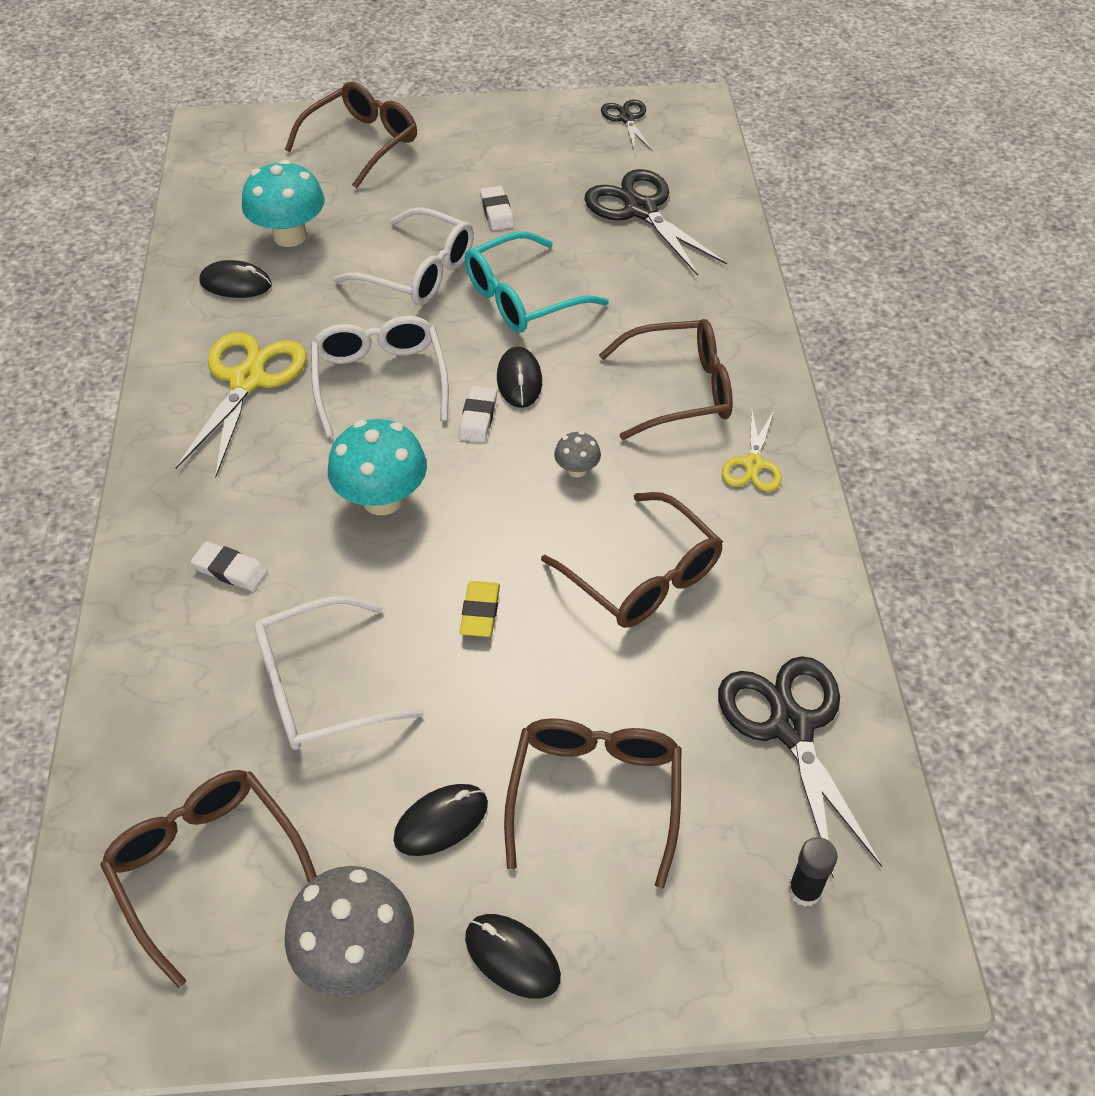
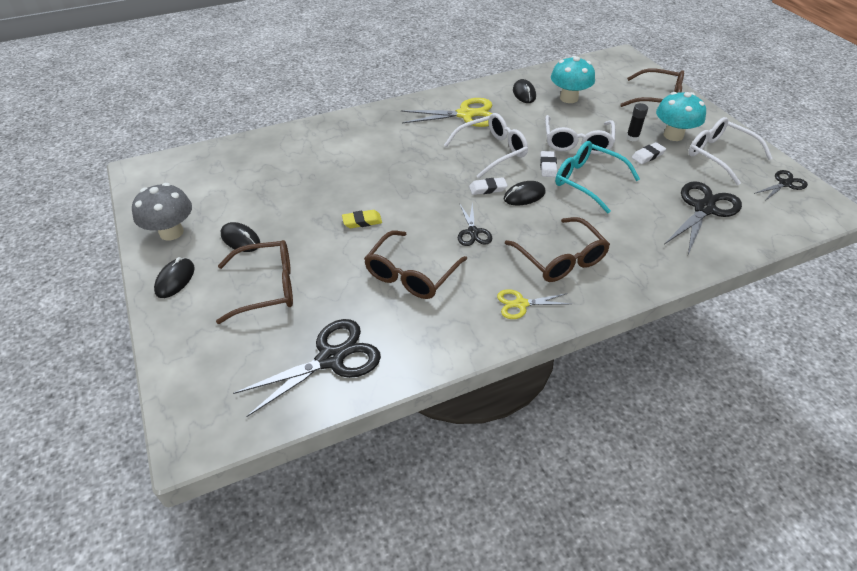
camera: 70 degrees right, 5 degrees down
brown glasses [100,770,317,988] -> none
white eraser [190,541,268,591] -> white eraser moved to [540,151,557,177]
white glasses [254,596,424,750] -> white glasses moved to [689,117,773,185]
turquoise mushroom [328,419,427,515] -> turquoise mushroom moved to [656,92,706,141]
grey mushroom [554,431,601,477] -> black scissors [458,203,492,246]
black glue stick [788,837,837,907] -> black glue stick moved to [626,103,648,141]

